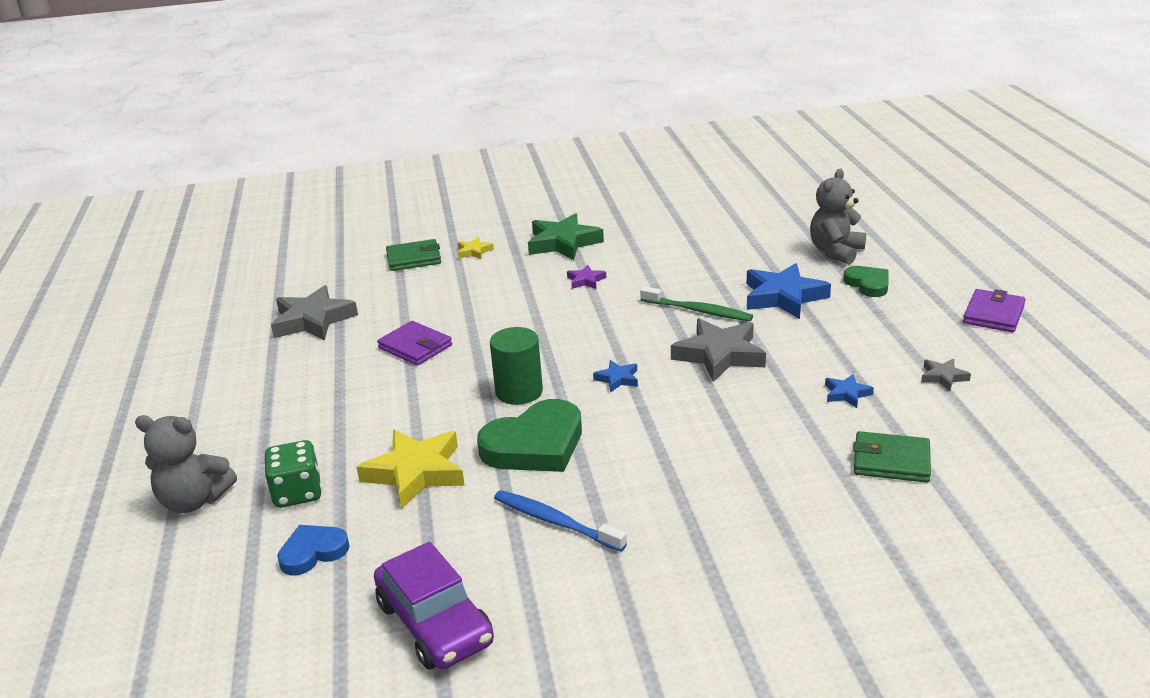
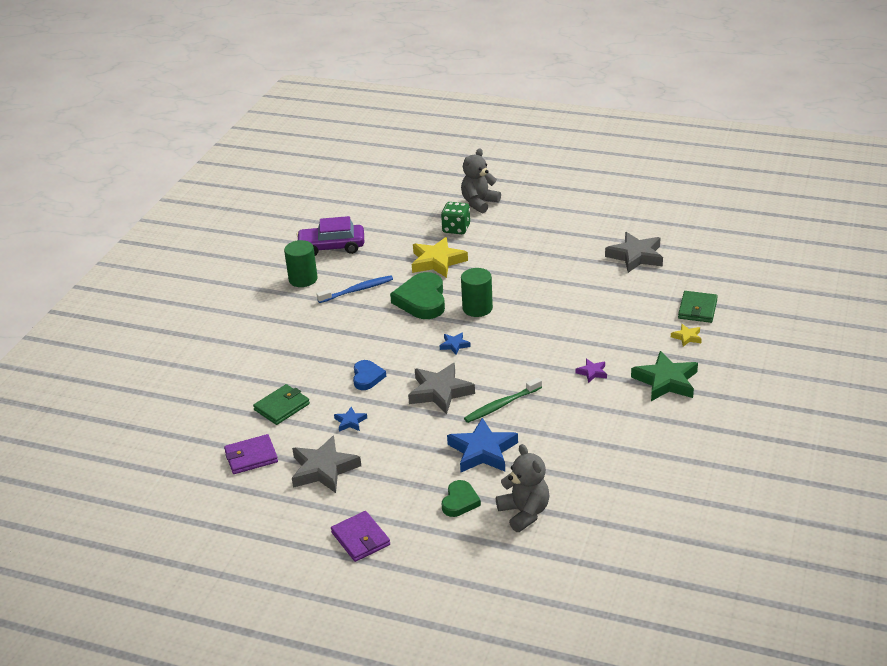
camera: 120 degrees right, 5 degrees up
blue heart [277,525,349,575] -> blue heart moved to [353,360,386,390]
purple wallet [377,321,452,366] -> purple wallet moved to [224,434,278,474]
green heart [843,266,888,297] -> green heart turned 75 degrees counterclockwise [442,480,481,517]
grey star [921,359,971,391] -> grey star [292,436,361,493], size x2.07
none -> green cylinder [284,240,318,287]

